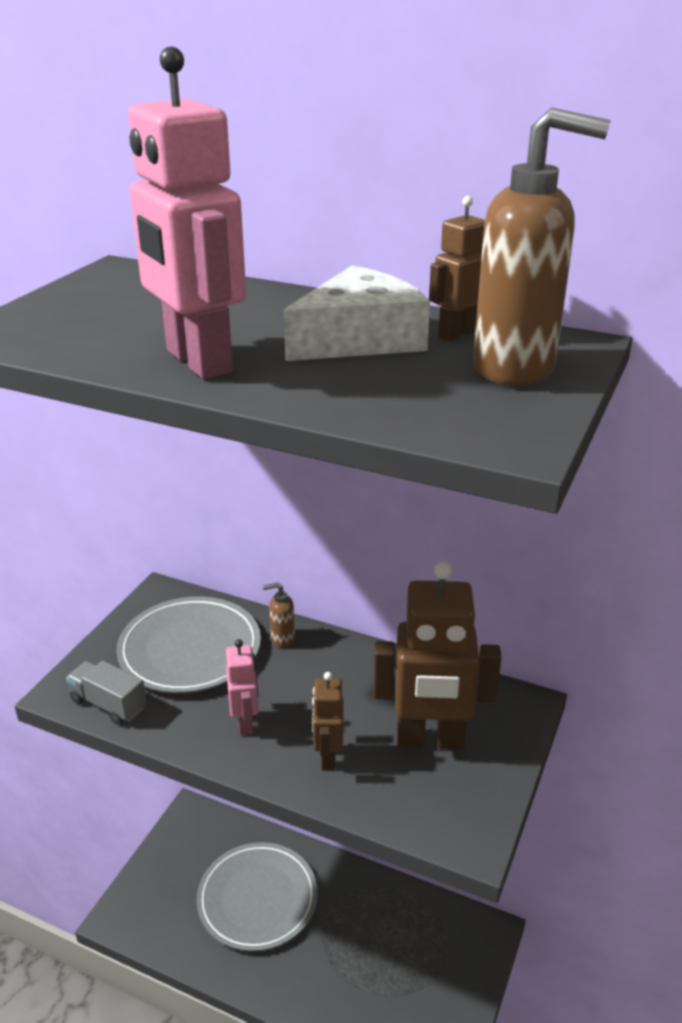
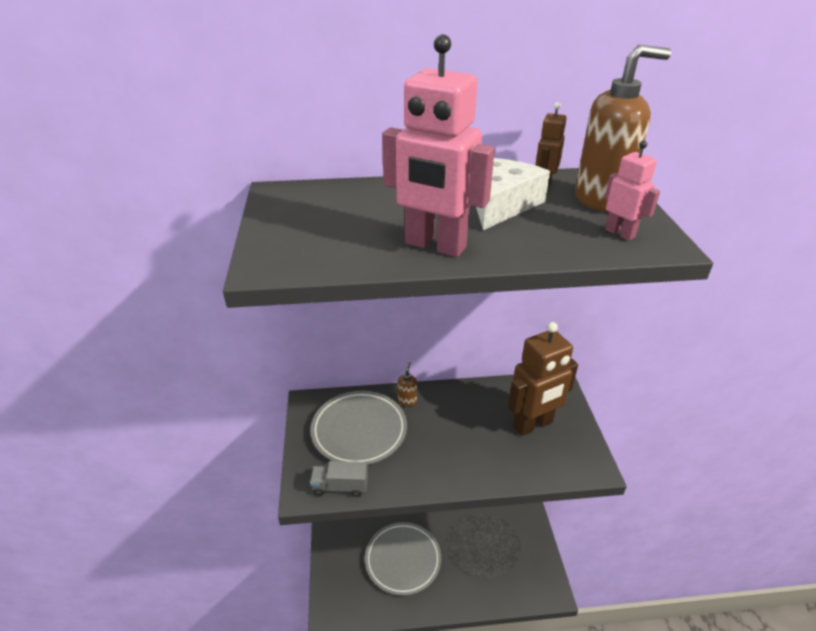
camera: 30 degrees left, 5 degrees up
pink robot [226,639,259,735] -> pink robot moved to [605,141,660,241]
brown soap dispenser [263,583,295,648] -> brown soap dispenser turned 135 degrees clockwise [397,361,417,406]
brown robot [312,672,343,770] -> none

